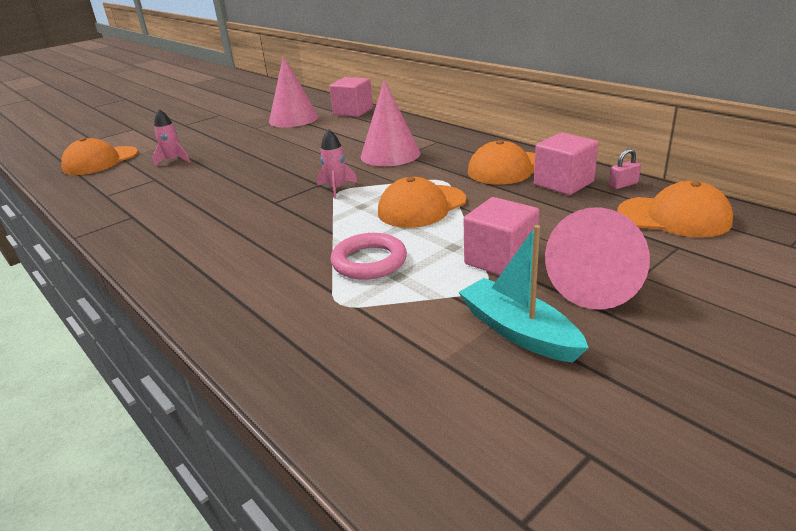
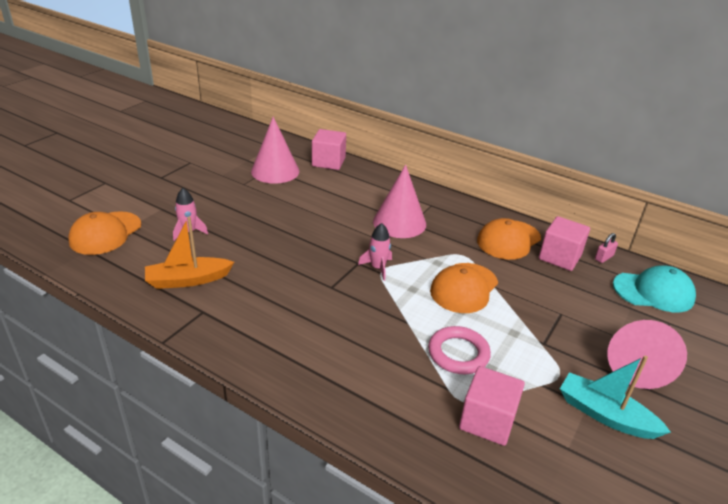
camera: 20 degrees left, 5 degrees up
pink cube [463,197,539,275] -> pink cube moved to [459,366,525,446]
orange cap [617,181,733,237] -> turquoise cap [613,265,696,312]
none -> orange boat [145,217,234,289]

